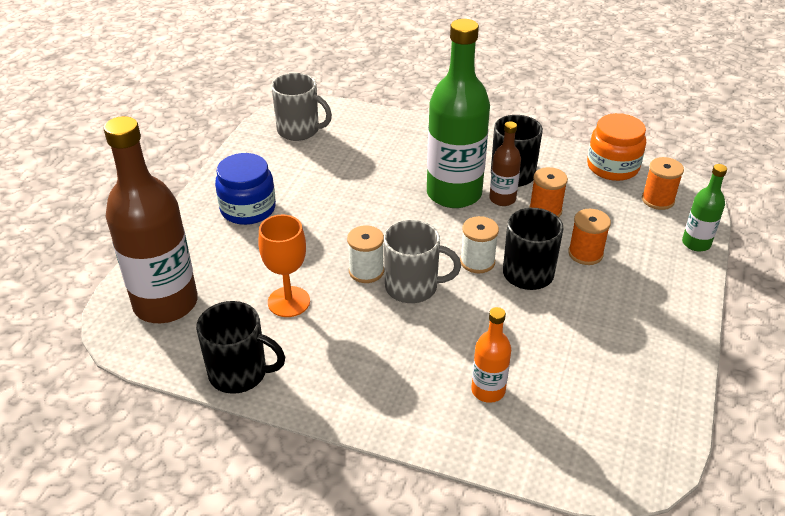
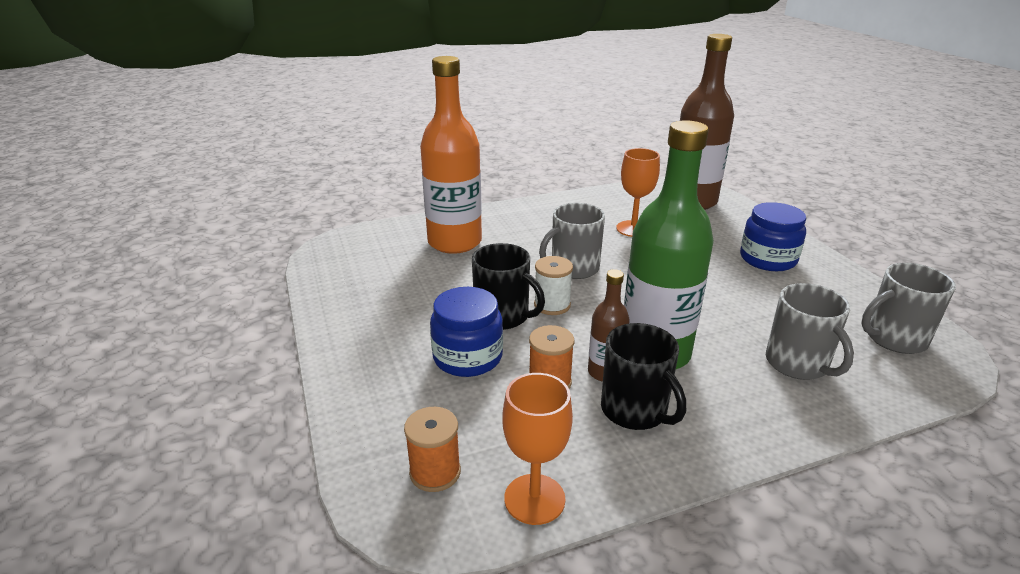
camera: 140 degrees right, 10 degrees down
black mug [196,301,285,394] -> none
white spool [347,225,384,283] -> none
orange bottle [471,307,511,403] -> orange bottle [420,56,482,254], size x2.09
orange spool [568,209,611,265] -> blue jar [430,287,503,377]
orange jar [587,113,646,181] -> orange goblet [503,373,573,525]
green bottle [682,164,727,252] -> none
none -> grey mug [766,283,854,380]

